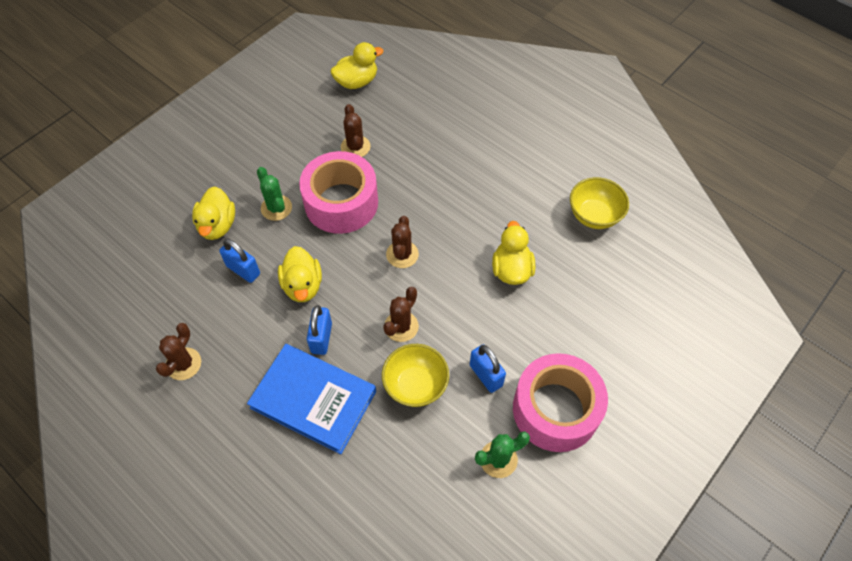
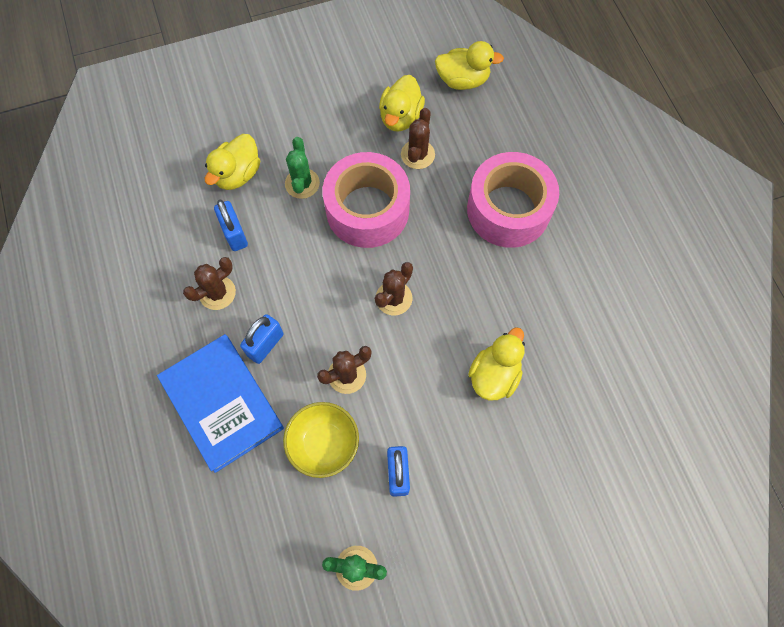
camera: 30 degrees right, 10 degrees up
brown cactus [156,323,201,380] -> brown cactus moved to [183,257,236,310]
yellow duck [278,246,322,302] -> yellow duck moved to [379,75,425,132]
pink tape [513,353,608,452] -> pink tape moved to [467,152,559,248]
yellow bowl [570,177,629,229] -> none

